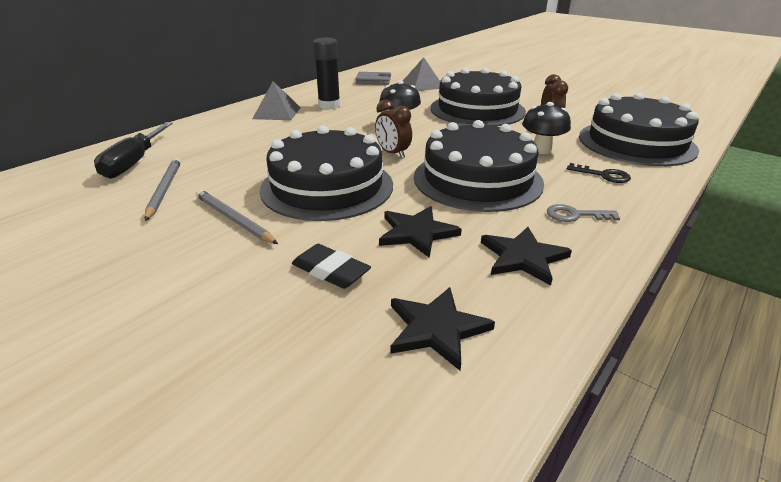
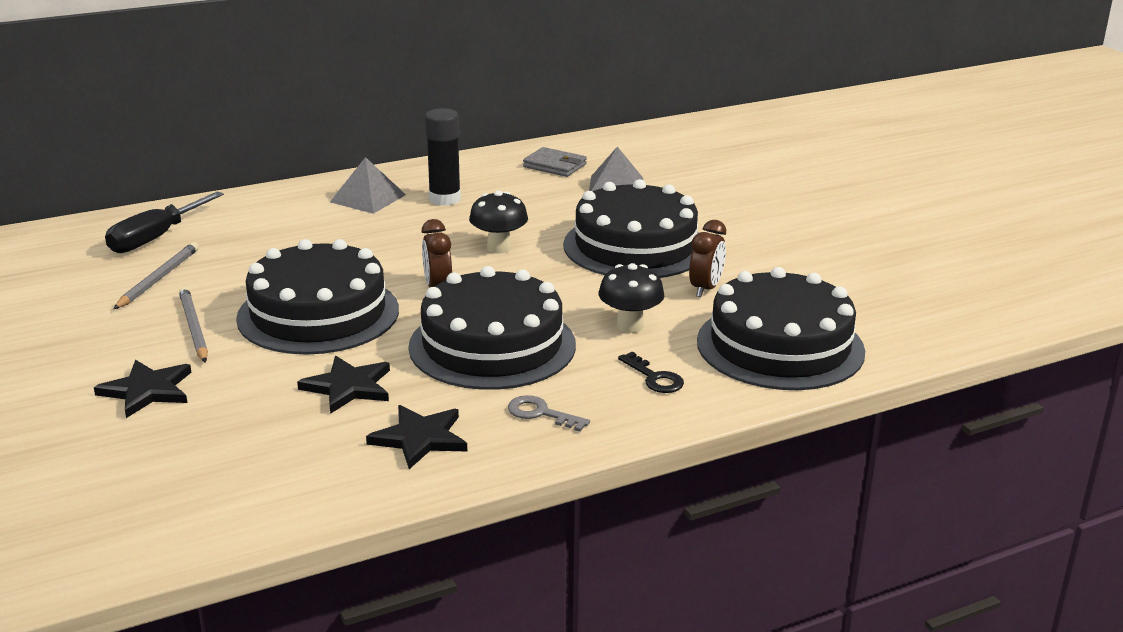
camera: 25 degrees right, 5 degrees down
black eraser [292,244,371,289] -> none
black star [391,287,495,371] -> black star moved to [94,360,192,418]

